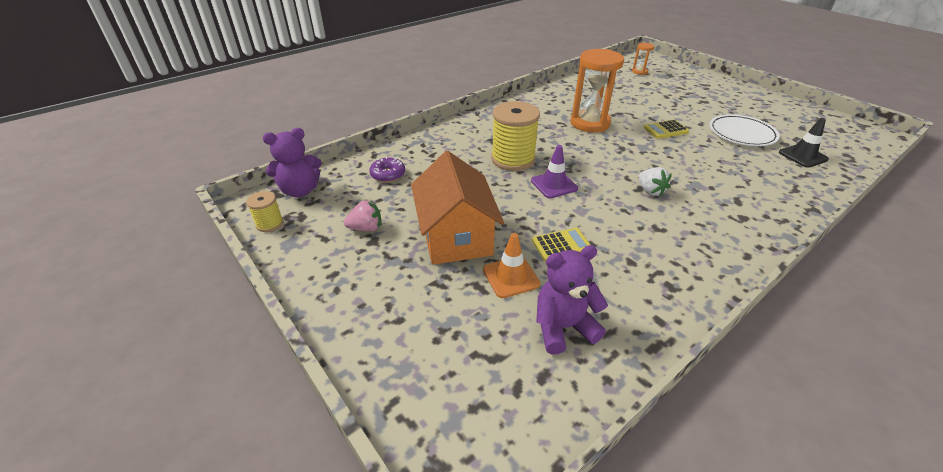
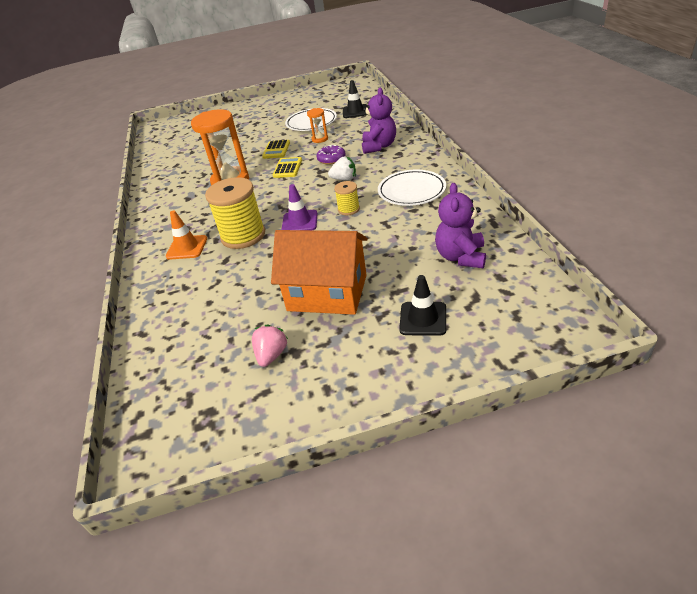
camera: 60 degrees left, 0 degrees up
yellow spool [246,191,283,232] -> yellow spool moved to [334,181,360,215]
purple teddy bear [263,128,322,197] -> purple teddy bear moved to [362,88,396,154]
purple donut [369,157,405,182] -> purple donut moved to [317,144,346,165]
orange traffic cone [483,233,540,298] -> orange traffic cone moved to [166,210,207,260]
yellow calculator [532,228,591,262] -> yellow calculator moved to [273,157,302,178]
orange hourglass [632,43,654,75] -> orange hourglass moved to [307,108,328,143]
none -> white plate [378,170,446,206]
none -> black traffic cone [399,275,446,336]

